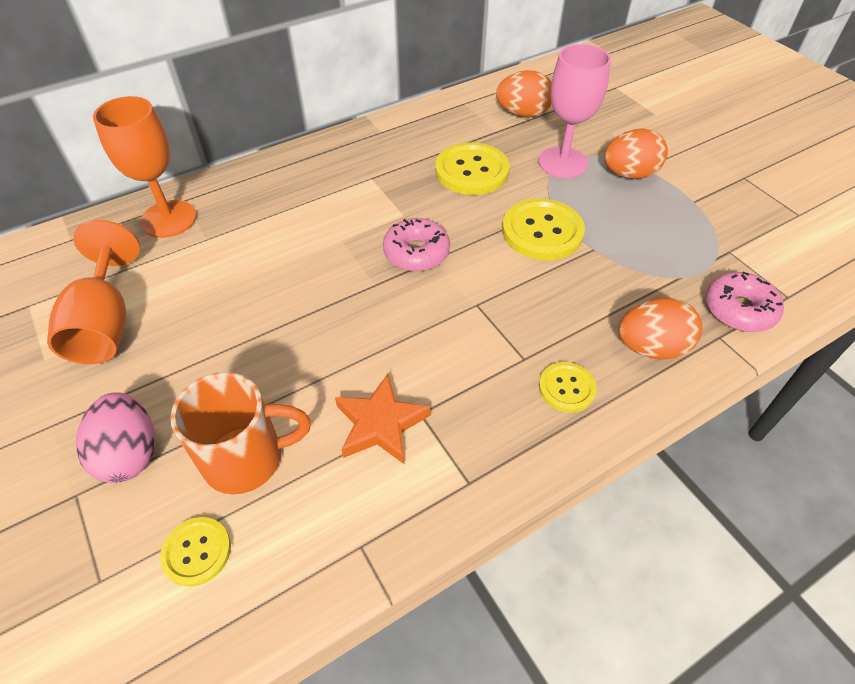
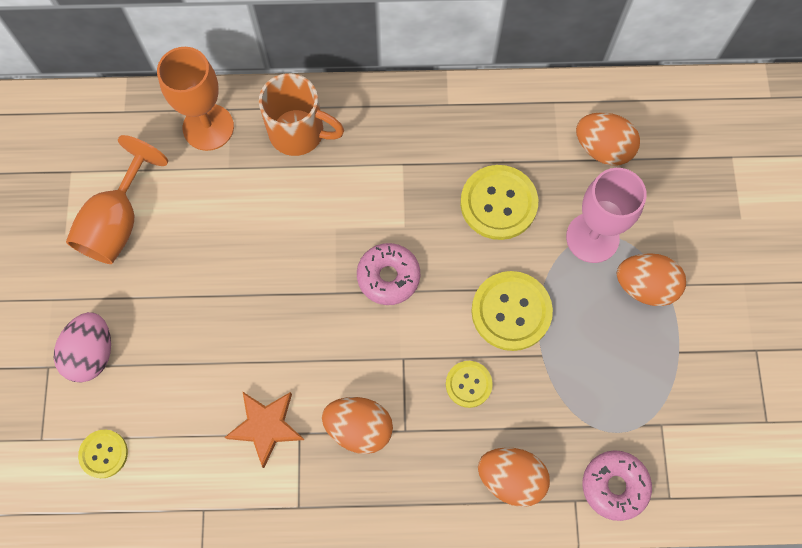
camera: 30 degrees right, 20 degrees up
orange mug [170,372,311,494] -> orange mug moved to [259,73,344,156]
yellow button [539,362,597,413] -> yellow button moved to [446,361,493,408]
none -> orange egg [322,397,393,454]

